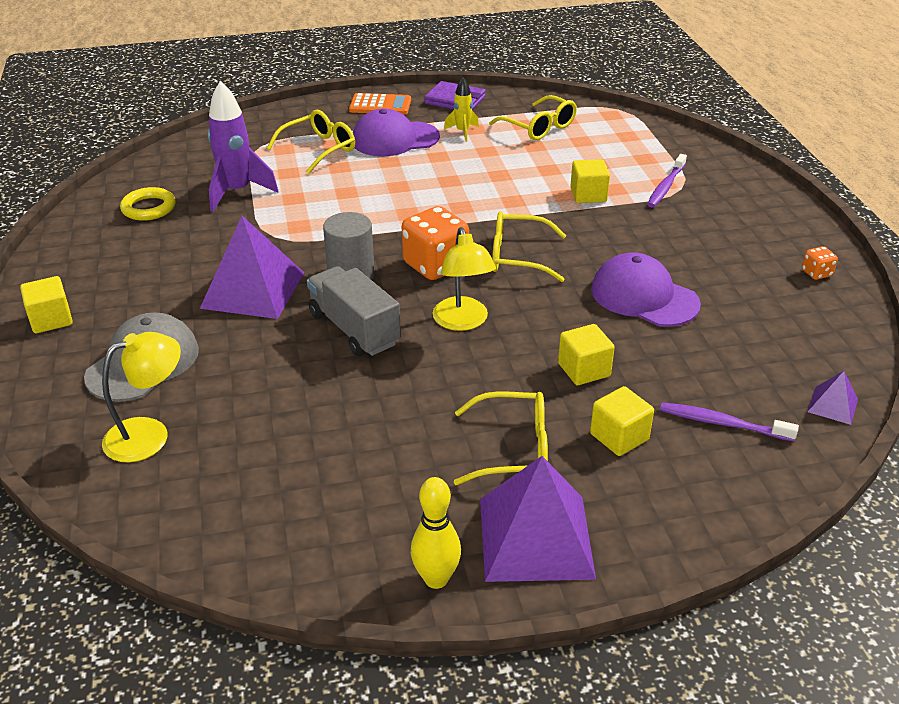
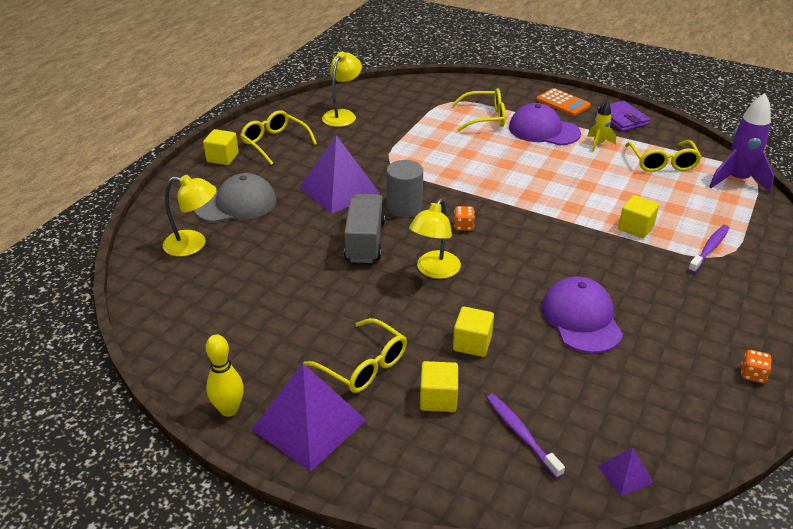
camera: 40 degrees right, 0 degrees up
yellow ring [120,187,176,221] -> yellow lamp [322,52,362,127]
purple rocket [208,81,278,212] -> purple rocket moved to [709,93,774,193]
orange dice [402,206,469,280] -> orange dice [454,206,475,231], size x0.46
yellow glasses [492,211,566,282] -> yellow glasses moved to [240,110,317,165]
purple toothbrush [647,154,687,207] -> purple toothbrush turned 150 degrees clockwise [688,225,729,273]

